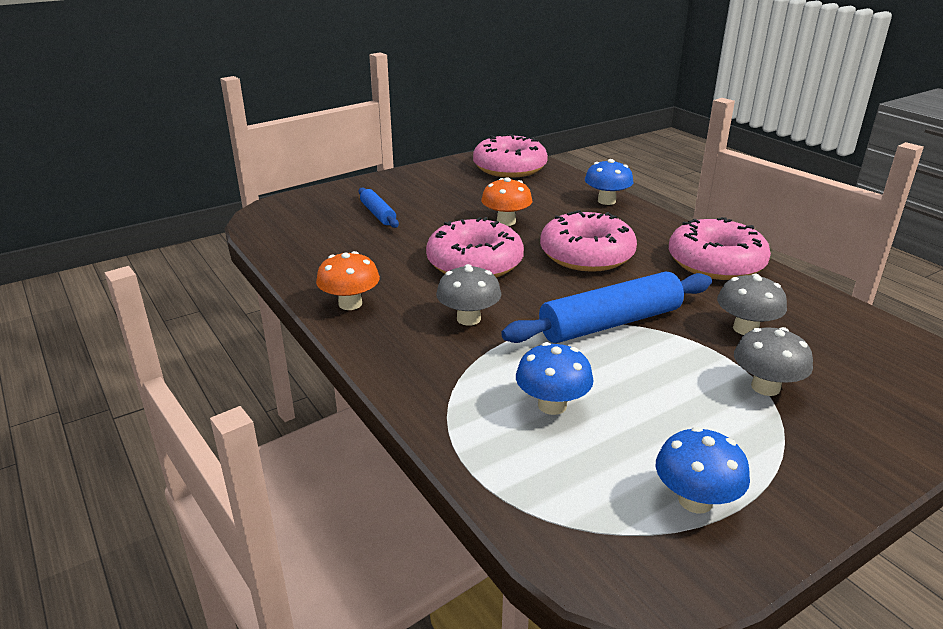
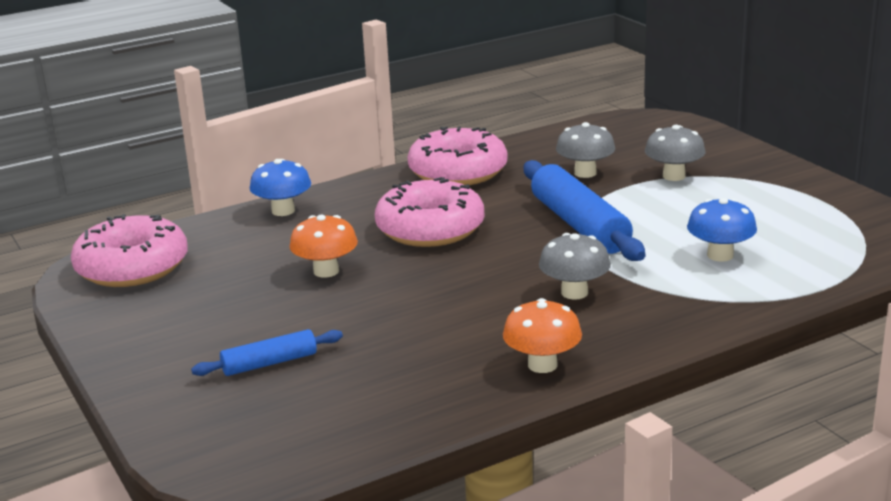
camera: 85 degrees left, 5 degrees down
pink donut [426,217,524,278] -> none
blue mushroom [656,427,750,513] -> none

